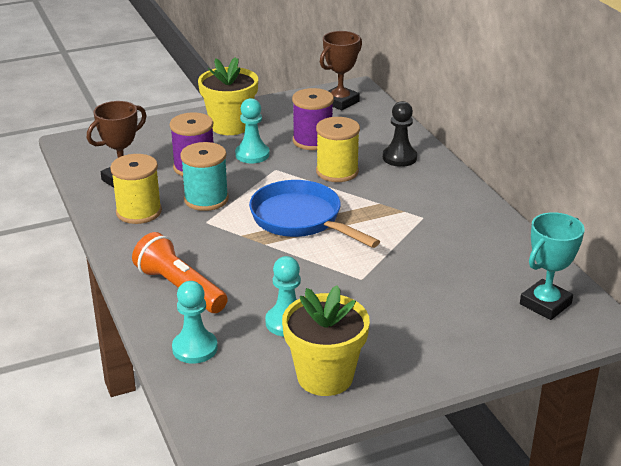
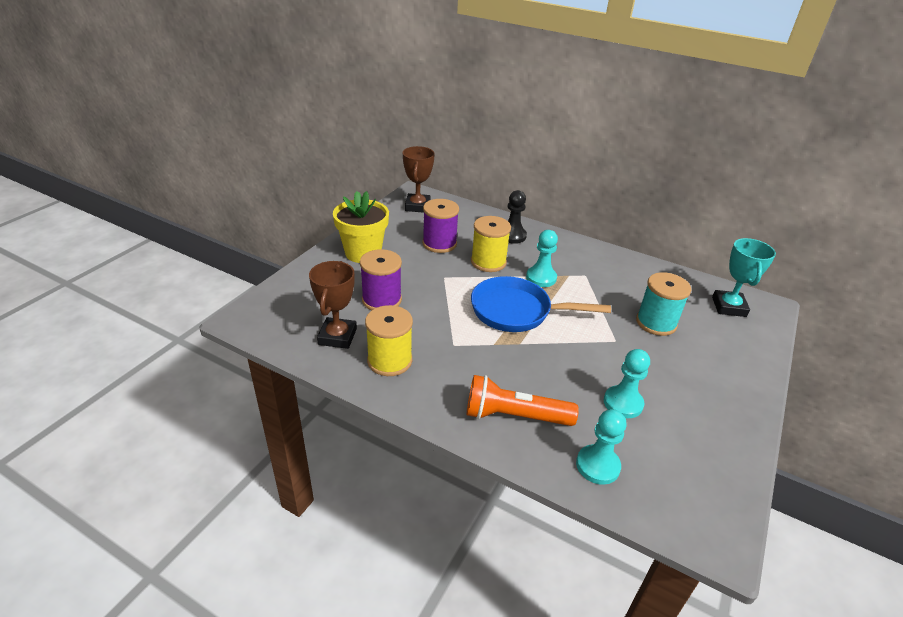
camera: 40 degrees left, 5 degrees up
turquoise spool [180,142,229,211] -> turquoise spool moved to [636,272,691,336]
turquoise pawn [235,98,270,163] -> turquoise pawn moved to [526,230,558,287]
yellow flower pot [282,285,370,396] -> none

